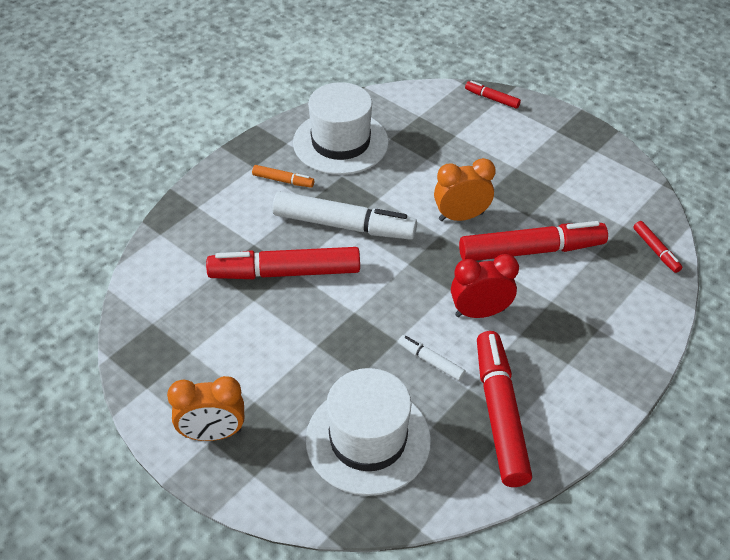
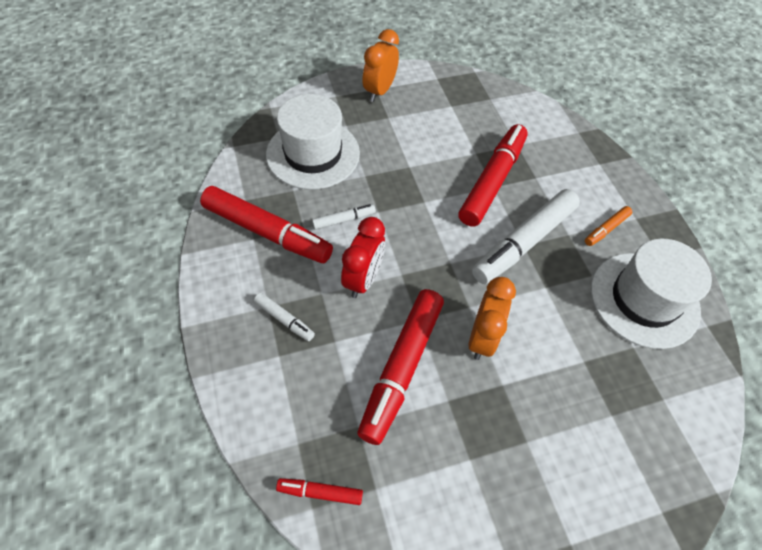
camera: 120 degrees right, 10 degrees up
red marker [465,81,521,109] -> none
none -> white marker [254,293,315,341]

